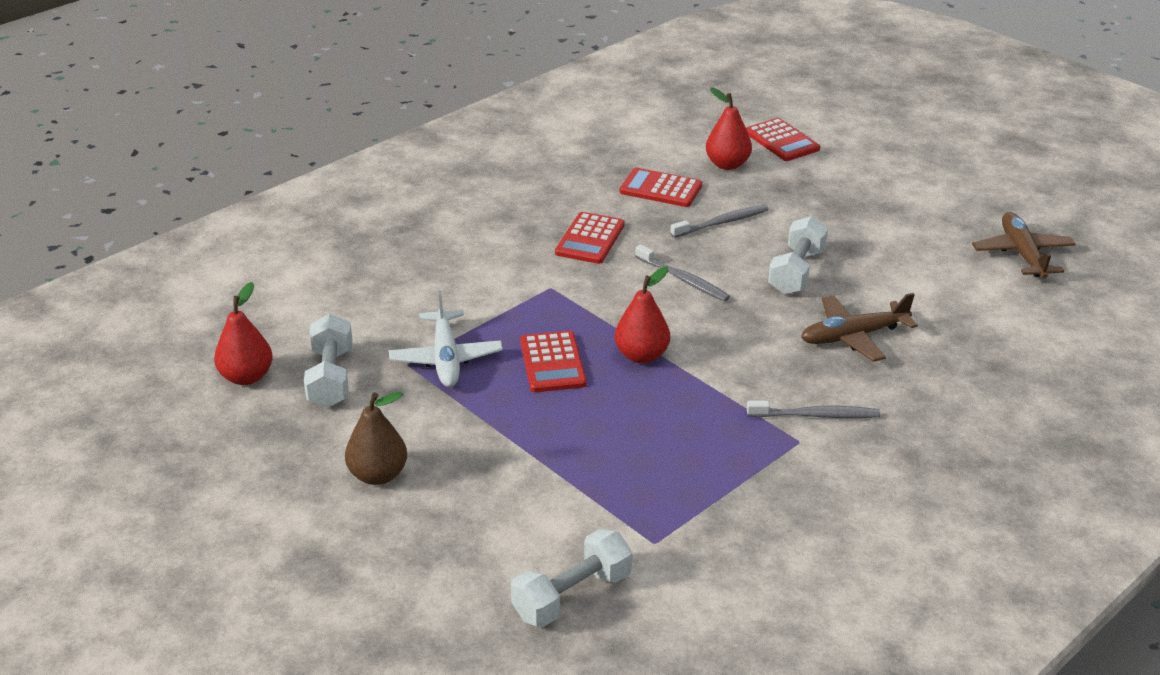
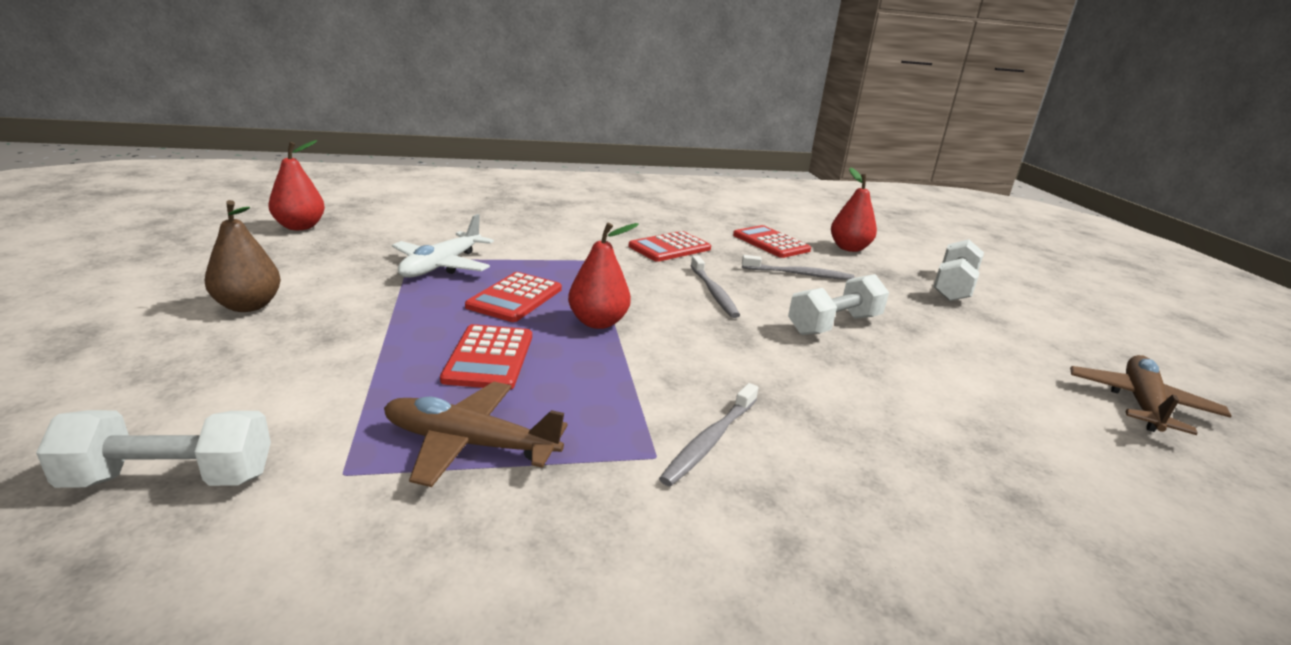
camera: 30 degrees right, 10 degrees down
white dumbbell [304,314,353,408] -> white dumbbell moved to [933,239,984,301]
red calculator [746,118,820,161] -> red calculator moved to [440,324,532,390]
grey toothbrush [747,400,880,418] -> grey toothbrush turned 90 degrees clockwise [659,383,758,486]
brown plane [801,293,918,362] -> brown plane moved to [384,382,568,487]

